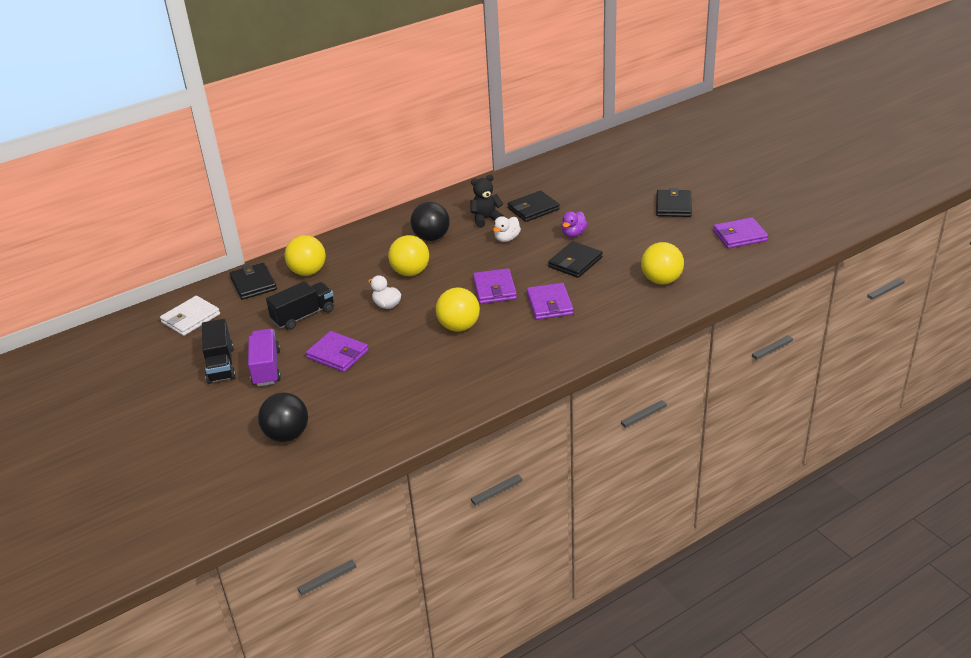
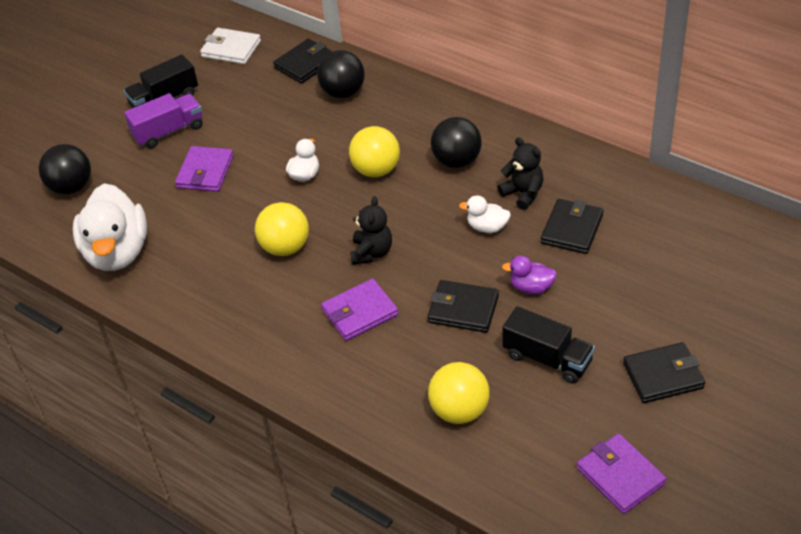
camera: 70 degrees right, 10 degrees up
black truck [266,281,334,330] -> black truck moved to [502,306,595,384]
yellow ball [285,235,326,276] -> black ball [317,50,365,98]
purple wallet [473,268,517,304] -> black teddy bear [350,196,392,265]
black wallet [508,190,560,222] -> black wallet turned 75 degrees clockwise [541,199,603,254]
none -> white duck [73,183,147,271]

